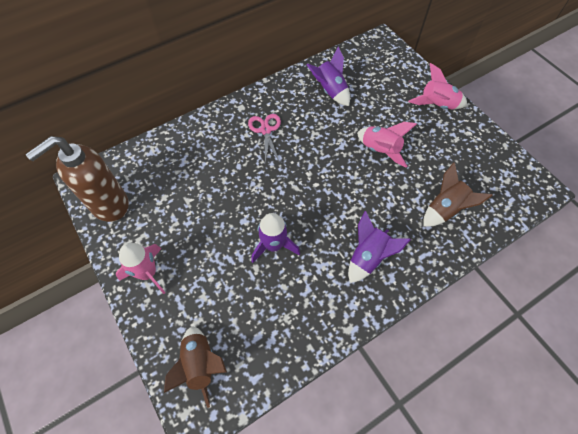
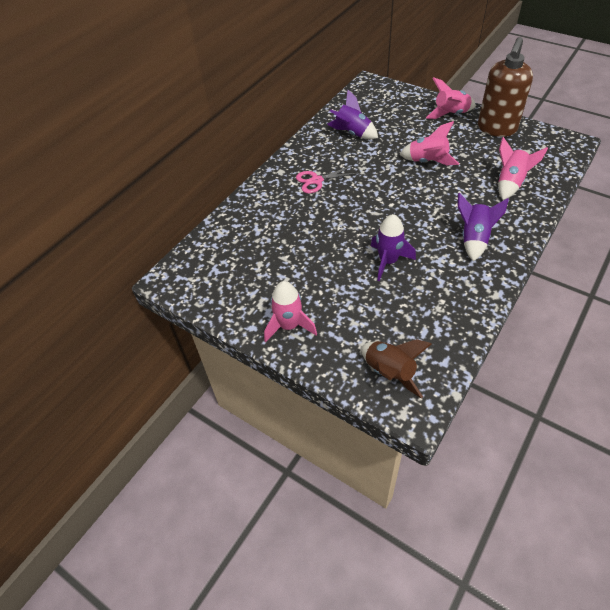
camera: 20 degrees left, 10 degrees down
brown soap dispenser [26,136,129,222] -> brown soap dispenser moved to [478,37,533,137]
pink scissors [248,114,281,163] -> pink scissors turned 75 degrees counterclockwise [296,165,358,193]
brown rocket [423,162,493,227] -> pink rocket [498,137,548,200]

